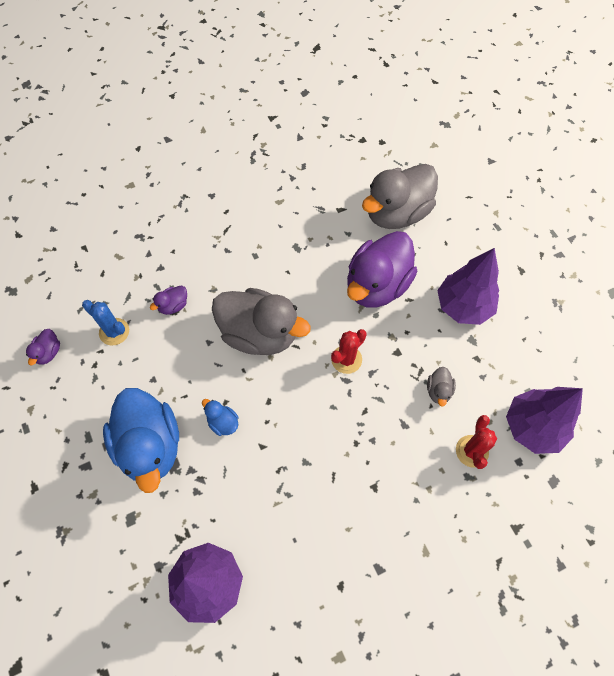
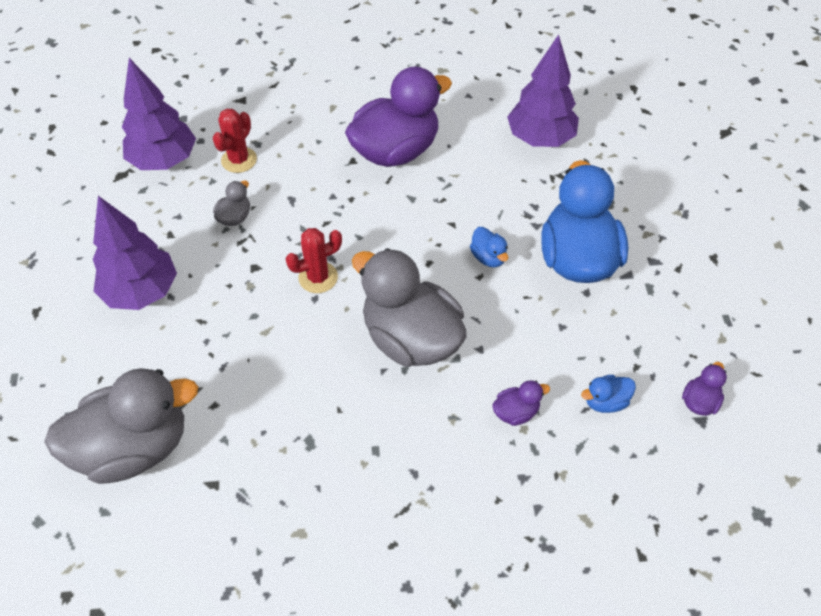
camera: 160 degrees left, 10 degrees down
blue cactus [82,300,129,345] -> blue duck [581,375,636,413]
purple duck [347,231,417,308] -> purple duck moved to [345,66,452,167]

